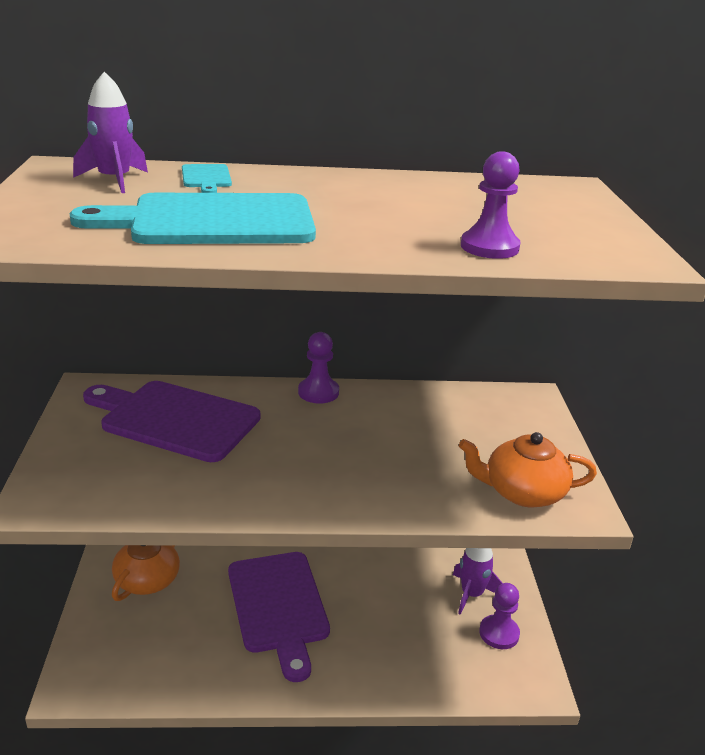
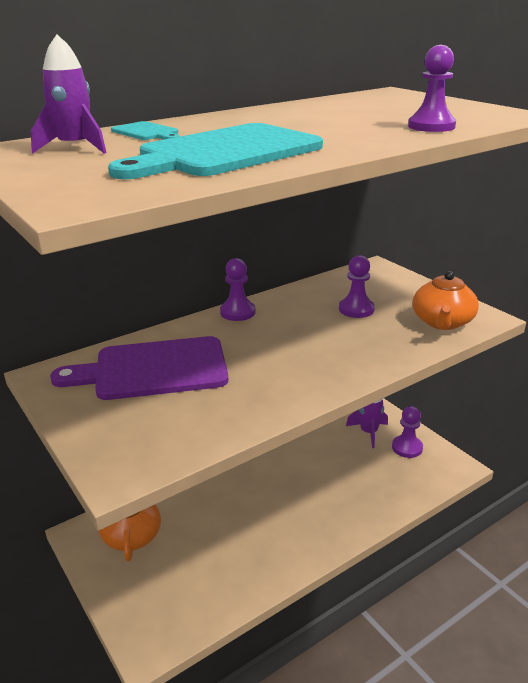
camera: 30 degrees left, 0 degrees up
purple cutting board [228,552,330,682] -> none
orange teapot [459,432,597,507] -> orange teapot turned 45 degrees counterclockwise [413,271,479,330]
none -> purple pawn [339,255,375,318]

